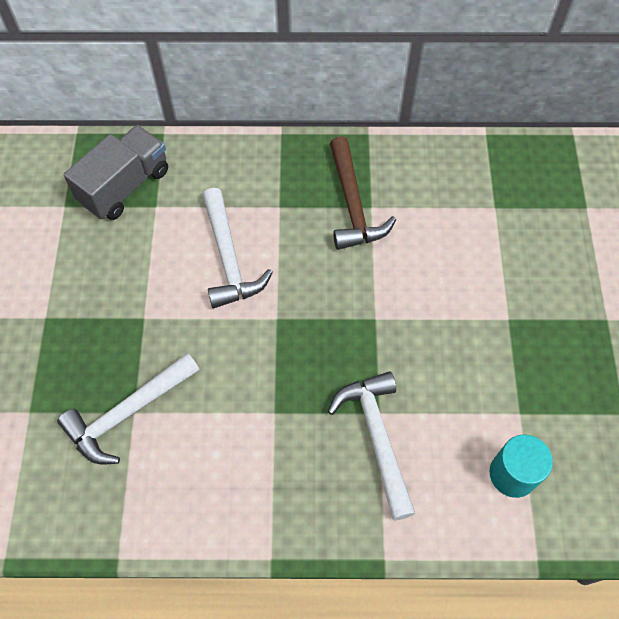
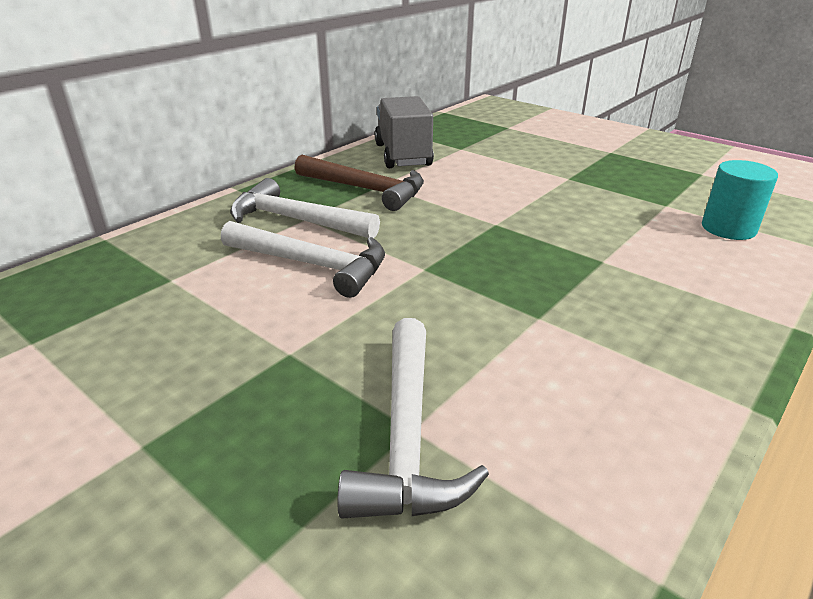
camera: 50 degrees left, 30 degrees down
grey truck [64,125,168,220] -> grey truck moved to [375,96,434,168]
white hammer [328,371,415,521] -> white hammer moved to [230,178,380,238]

